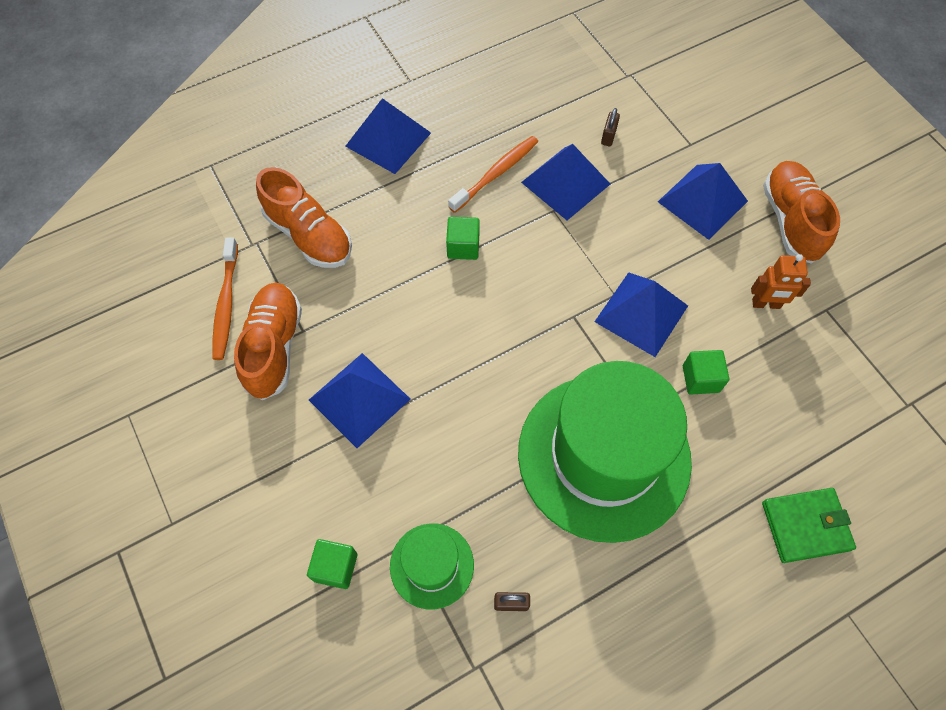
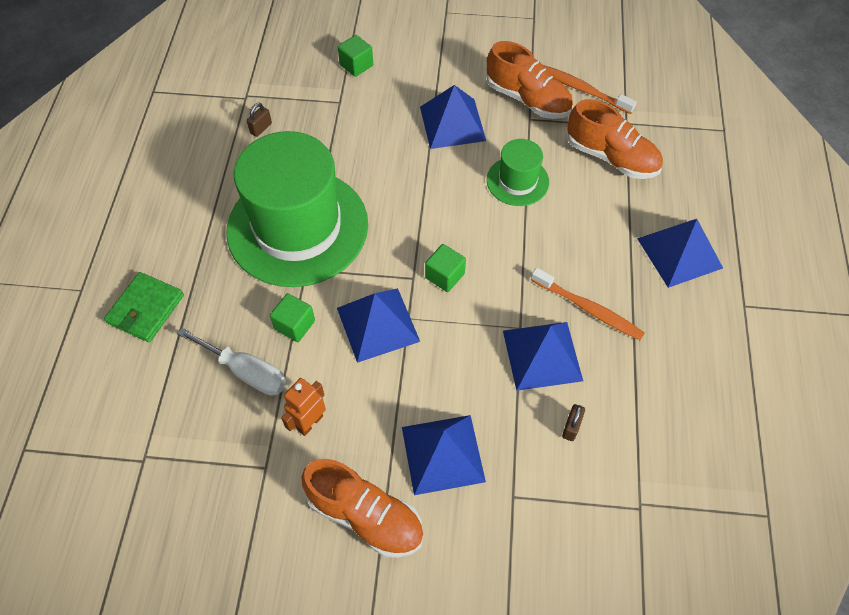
camera: 125 degrees right, 5 degrees down
orange shoe [256,167,352,268] -> orange shoe turned 135 degrees counterclockwise [567,99,663,179]
green hat [390,523,474,609] -> green hat moved to [487,139,549,206]
green cube [446,217,480,260] -> green cube moved to [425,244,466,292]
orange toothbrush [448,136,538,213] -> orange toothbrush turned 45 degrees counterclockwise [531,268,645,340]
brown padlock [601,108,620,146] -> brown padlock turned 60 degrees clockwise [562,404,585,441]
none -> white screwdriver [177,327,287,396]

